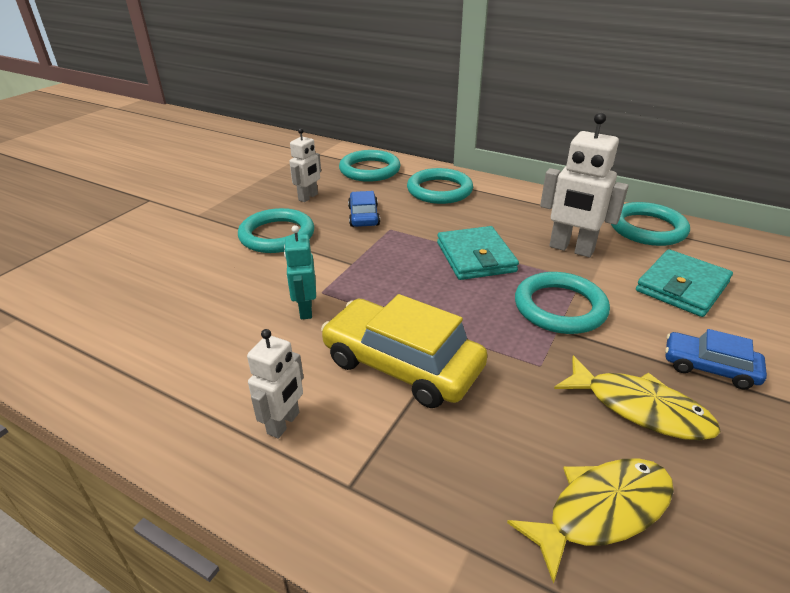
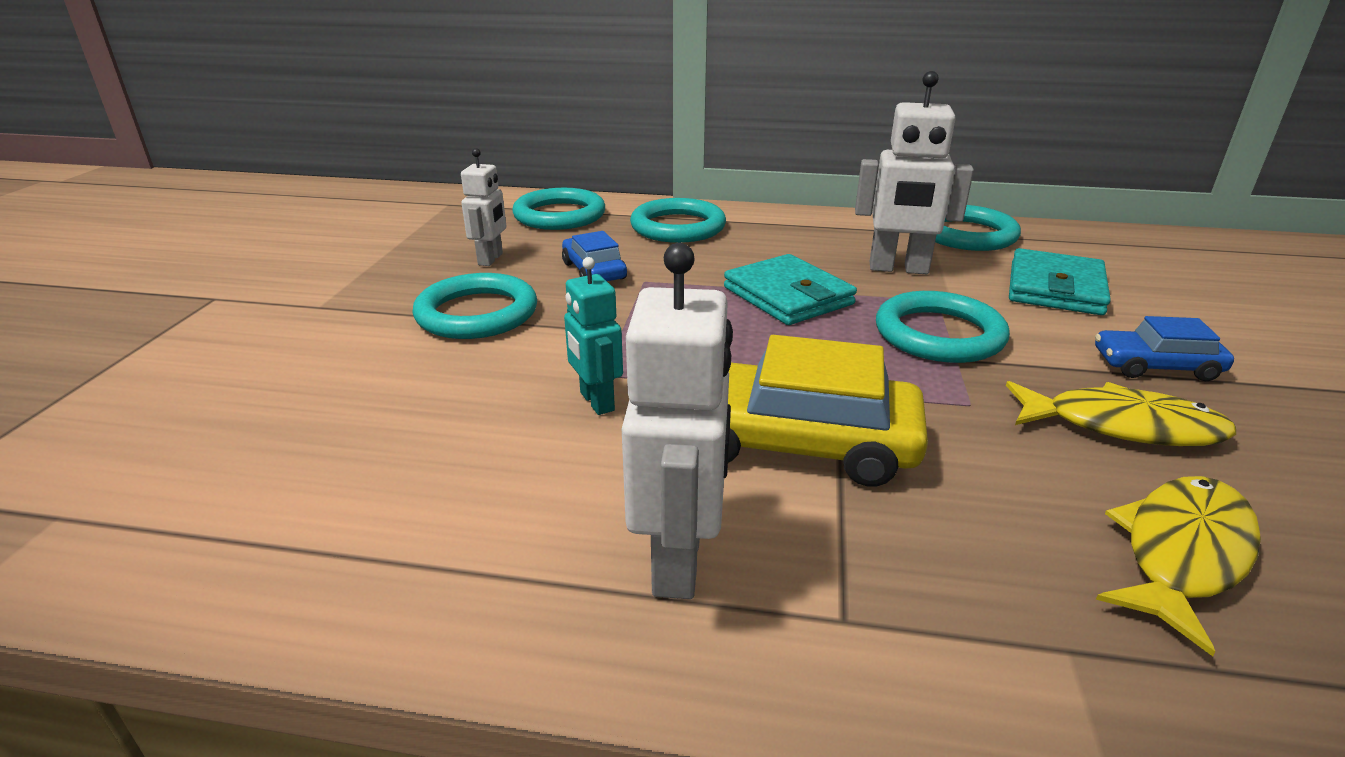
camera: 20 degrees left, 5 degrees down
white robot [247,329,304,439] -> white robot [622,243,733,599], size x1.65

